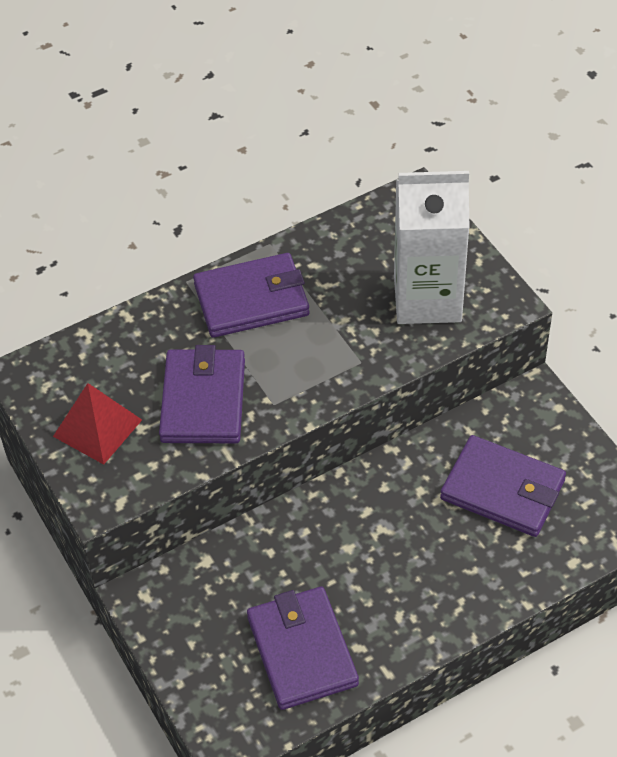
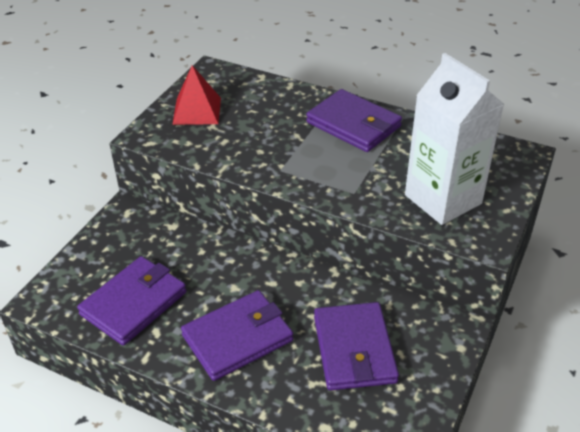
camera: 55 degrees right, 10 degrees down
purple wallet [159,345,245,443] -> purple wallet moved to [181,290,293,381]

